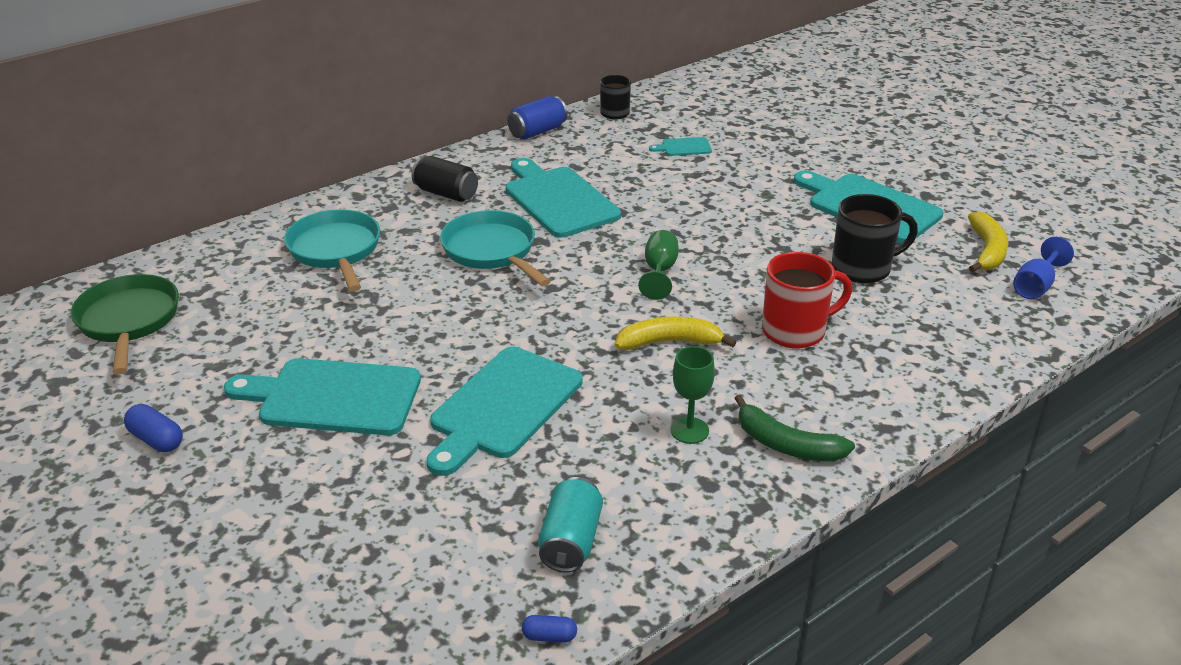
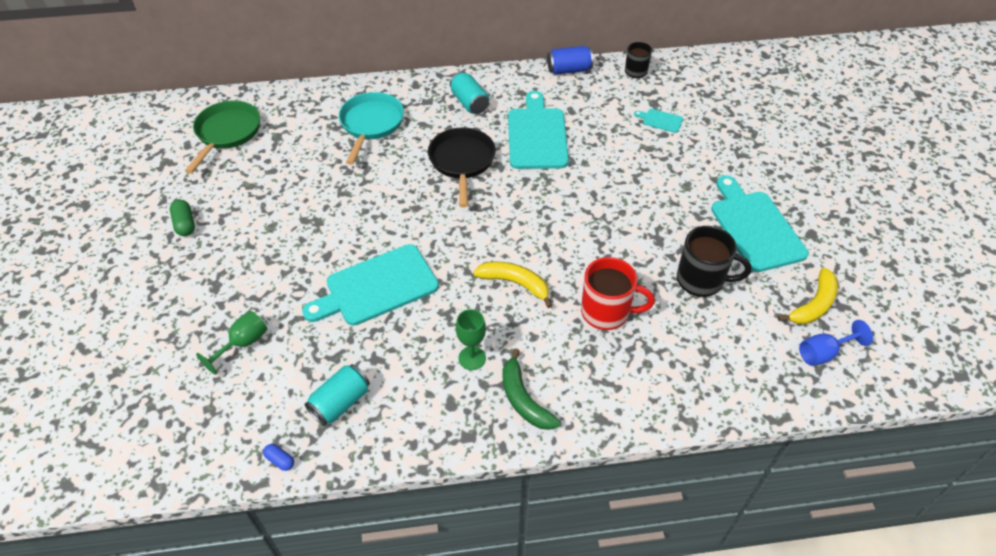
camera: 30 degrees right, 15 degrees up
blue capsule [124,404,183,452] -> green capsule [170,200,195,236]
turquoise cutting board [224,358,421,435] -> none
black can [411,156,478,202] -> turquoise can [450,72,489,114]
turquoise pan [440,210,551,286] -> black pan [428,127,496,208]
green goblet [639,230,679,300] -> green goblet moved to [196,311,267,375]

